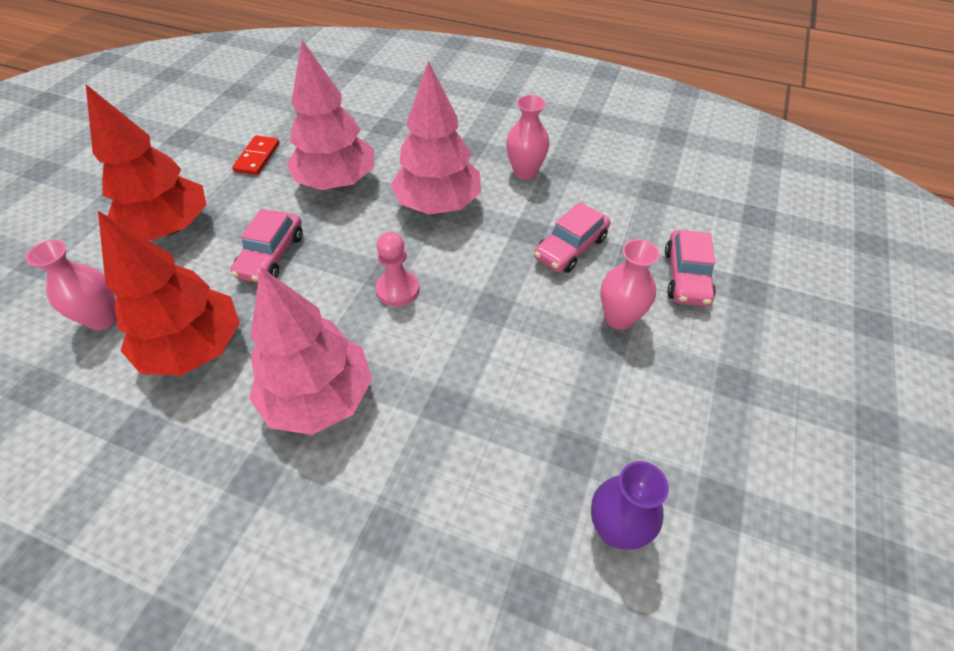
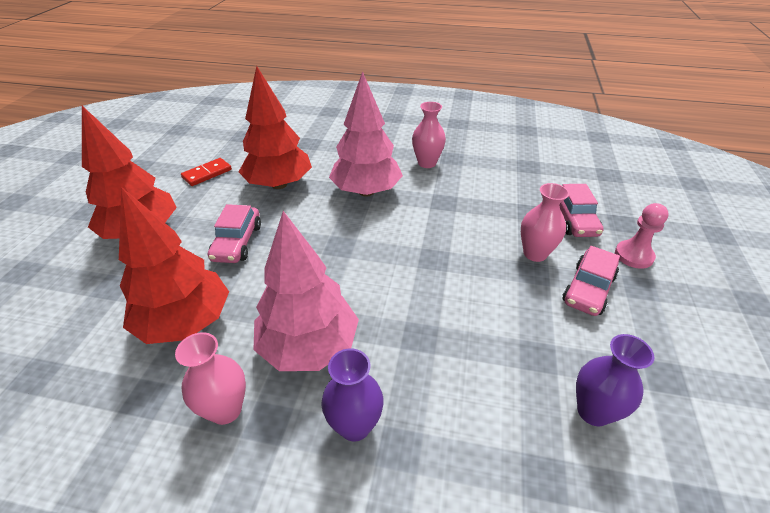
camera: 10 degrees left, 10 degrees down
pink vase [26,240,117,330] -> pink vase moved to [175,332,246,425]
red domino [232,135,280,175] -> red domino turned 45 degrees clockwise [181,158,232,186]
pink tree [287,40,374,190] -> red tree [239,66,312,189]
pink pawn [376,232,419,306] -> pink pawn moved to [615,203,669,269]
pink car [534,202,610,273] -> pink car moved to [562,246,620,316]
none -> purple vase [321,348,384,441]

